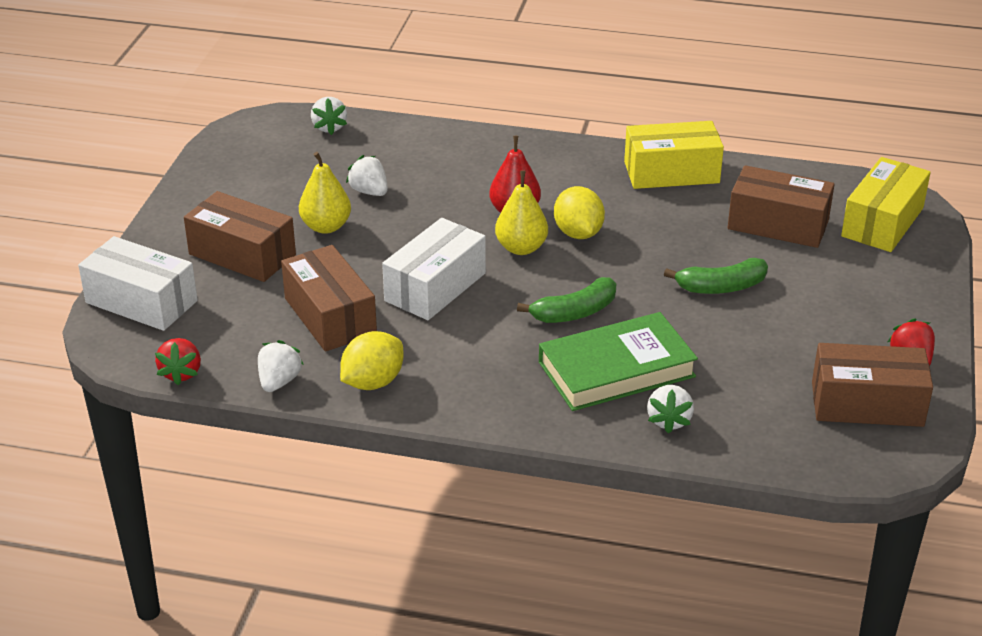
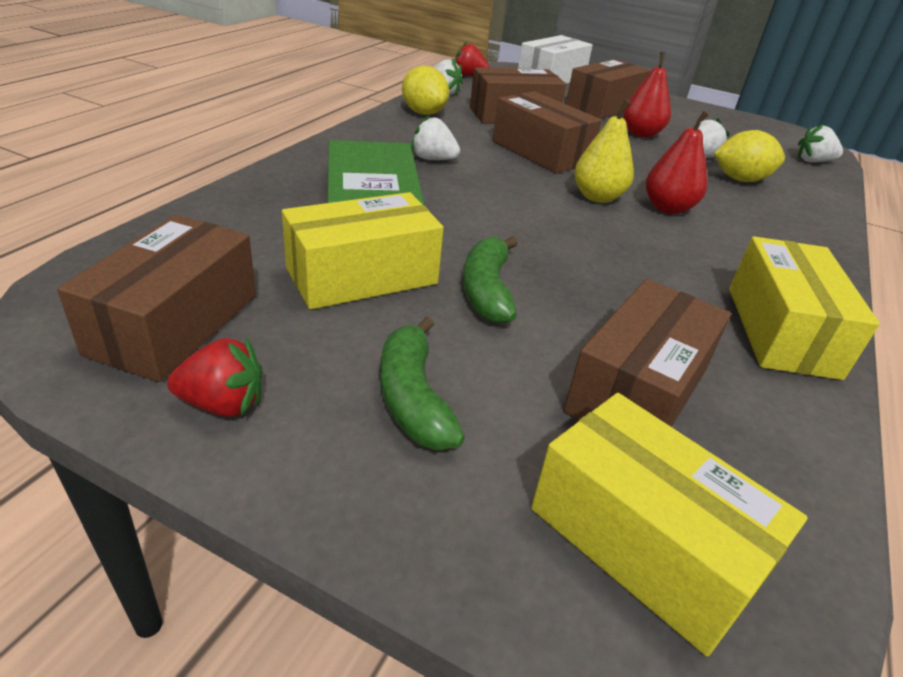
camera: 100 degrees right, 0 degrees up
yellow pear [299,152,351,234] -> red pear [623,52,671,138]
white box [382,218,486,320] -> brown box [493,91,602,174]
green banana [517,277,616,323] -> green banana moved to [380,317,465,450]
yellow lemon [554,186,605,239] -> yellow lemon moved to [714,130,785,182]
white strawberry [647,385,694,434] -> white strawberry moved to [411,115,460,160]
none -> yellow box [282,192,444,309]

